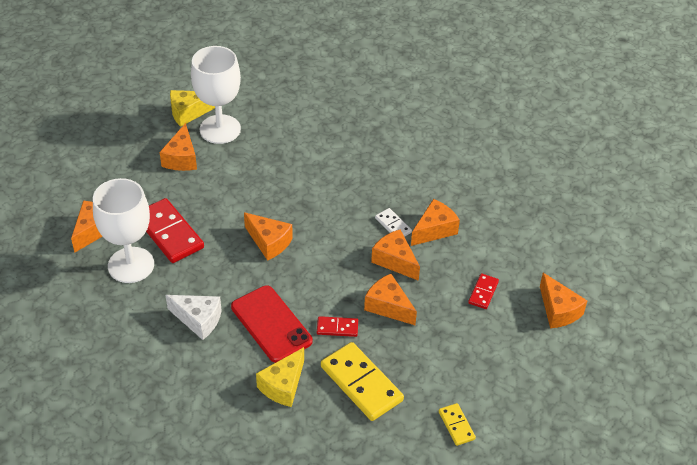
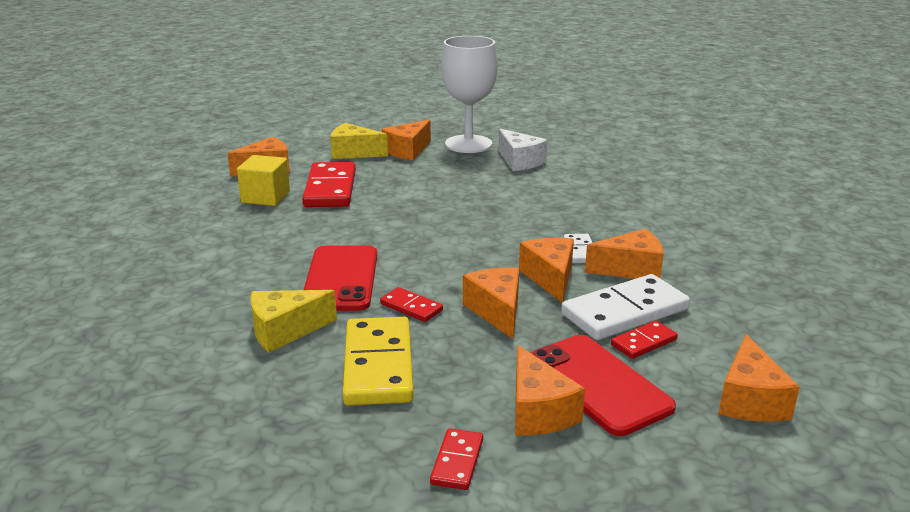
camera: 35 degrees right, 20 degrees down
white goblet [93,178,154,283] -> yellow cube [237,155,290,206]
white cheese [166,295,222,340] -> white cheese moved to [498,129,548,171]
yellow cheese [170,90,215,127] -> yellow cheese moved to [330,123,388,159]
orange cheese [244,212,293,261] -> orange cheese moved to [515,345,585,436]
yellow domino [439,403,476,446] -> red domino [430,428,483,490]
none -> red phone [531,335,676,436]
none -> white domino [561,274,690,340]

